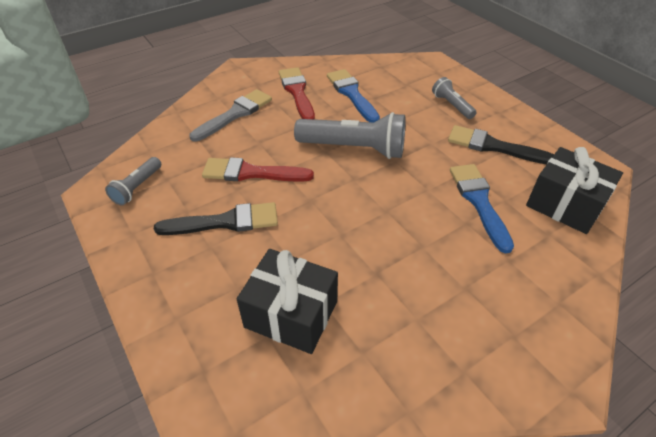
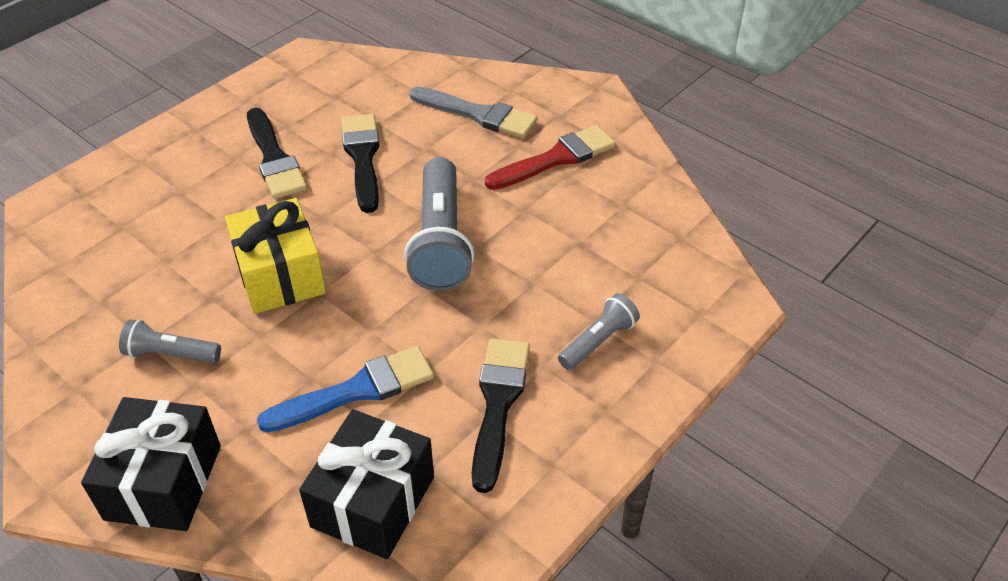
camera: 75 degrees right, 0 degrees up
grey flashlight [105,157,161,205] -> grey flashlight moved to [119,319,221,363]
red brush [202,157,314,182] -> black brush [342,114,380,213]
black gift [237,249,338,354] -> black gift moved to [81,397,221,531]
blue brush [327,69,380,122] -> none
none -> yellow gift [225,198,326,314]

